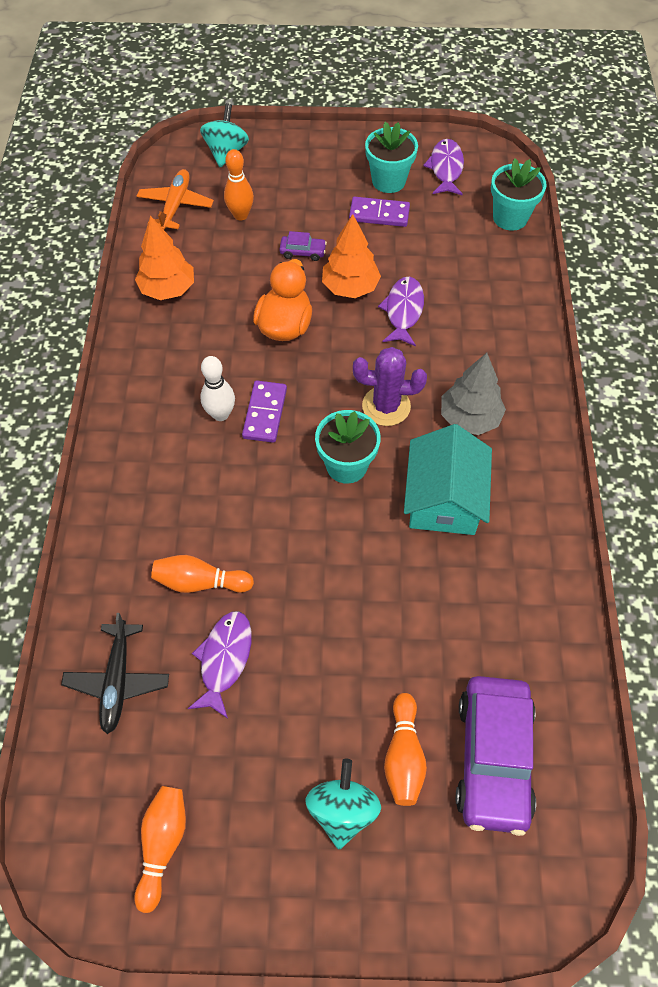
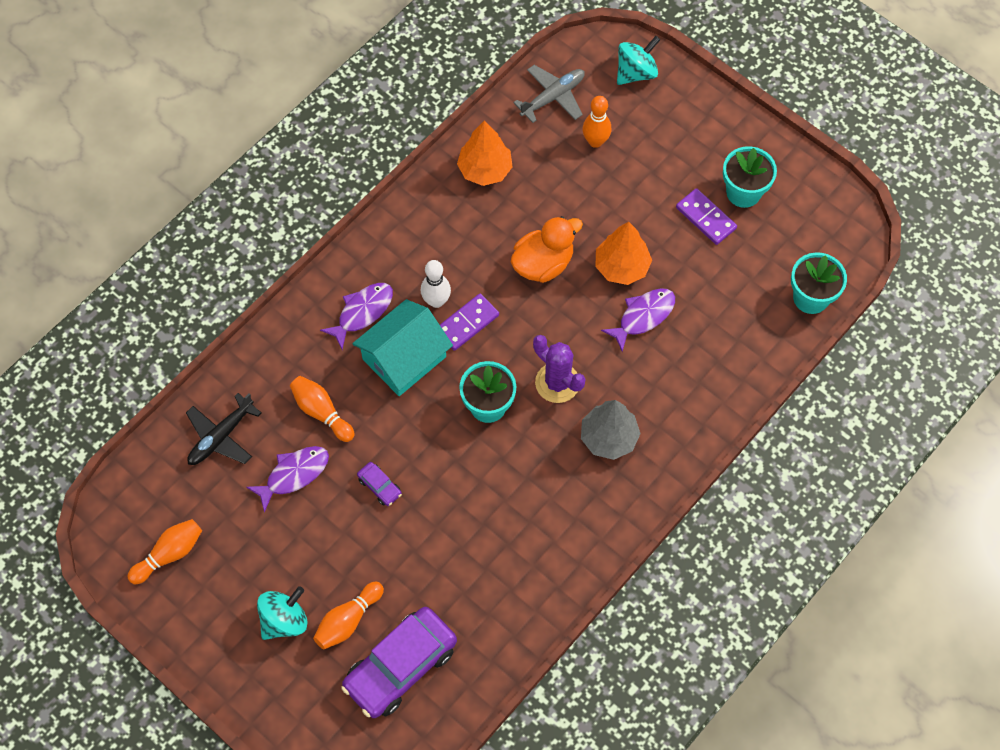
camera: 40 degrees right, 5 degrees up
orange plane [137,169,214,230] -> grey plane [514,65,585,123]
purple car [279,231,327,261] -> purple car moved to [357,462,402,506]
turquoise house [404,424,492,535] -> turquoise house moved to [352,299,453,396]
purple fish [423,139,464,195] -> purple fish moved to [320,283,393,350]

